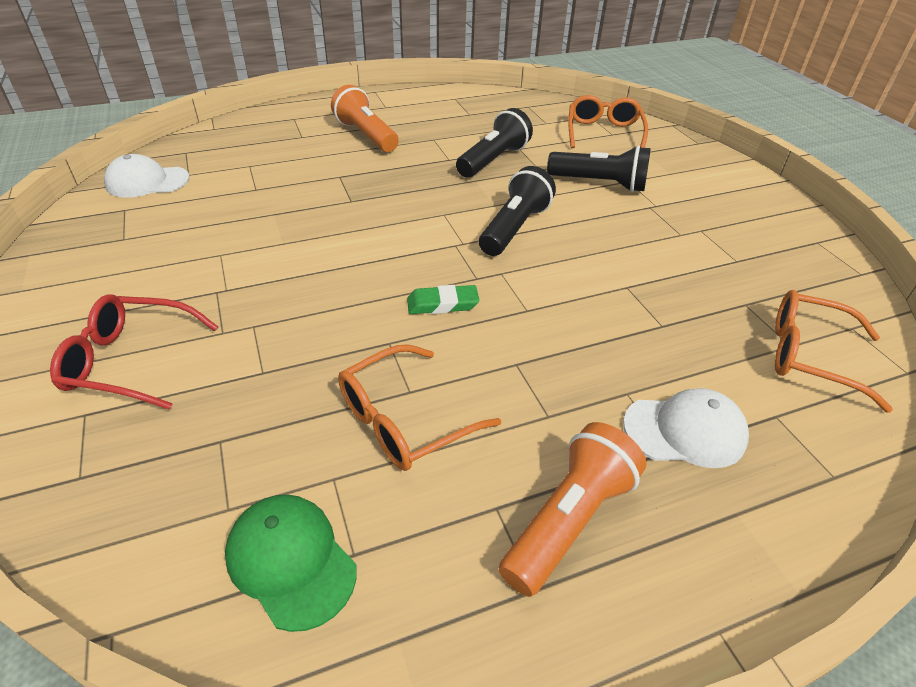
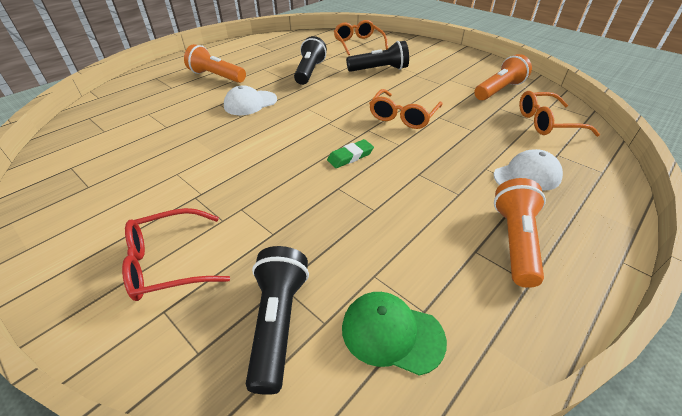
camera: 25 degrees left, 0 degrees up
white cap [104,154,190,198] -> white cap moved to [224,85,277,115]
orange glasses [338,344,501,471] -> orange glasses moved to [369,89,442,129]
black flashlight [479,166,556,256] -> black flashlight moved to [246,246,309,395]
none -> orange flashlight [474,54,532,100]

